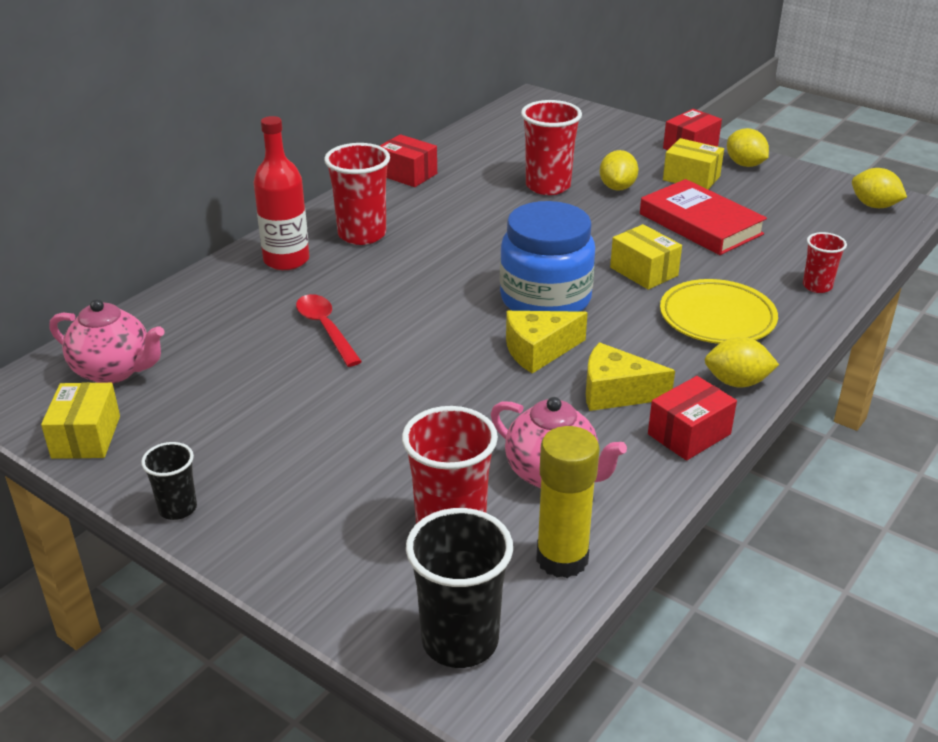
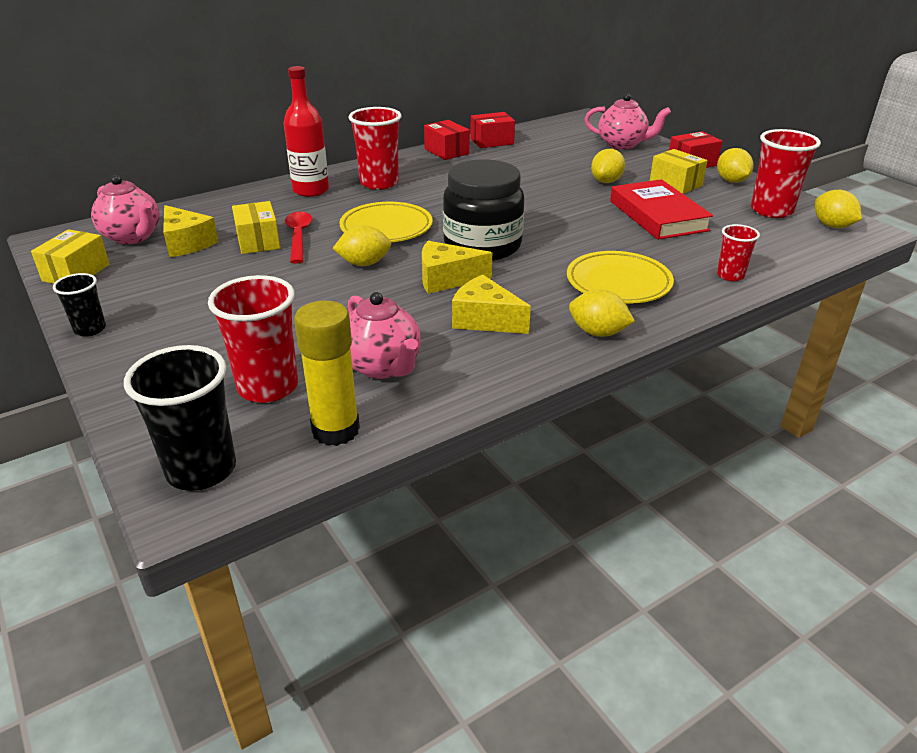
camera: 20 degrees right, 0 degrees up
blue jar [500,201,595,312] -> black jar [443,159,524,261]
red cup [521,100,582,195] -> red cup moved to [751,129,821,218]
yellow box [610,224,682,290] -> yellow box moved to [232,201,280,254]
red box [648,376,737,461] -> red box moved to [470,112,515,148]
none -> yellow cheese [163,205,219,257]
none -> yellow lemon [332,225,391,266]
none -> yellow plate [339,202,433,242]
none -> pink teapot [585,93,671,149]

